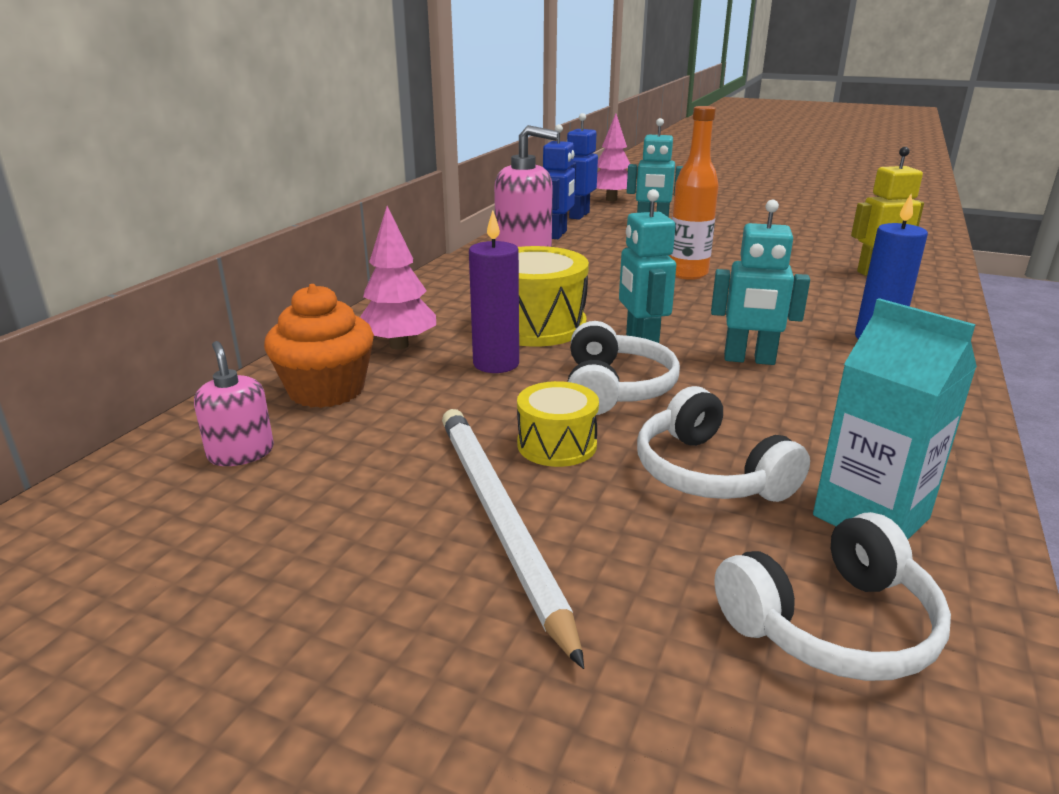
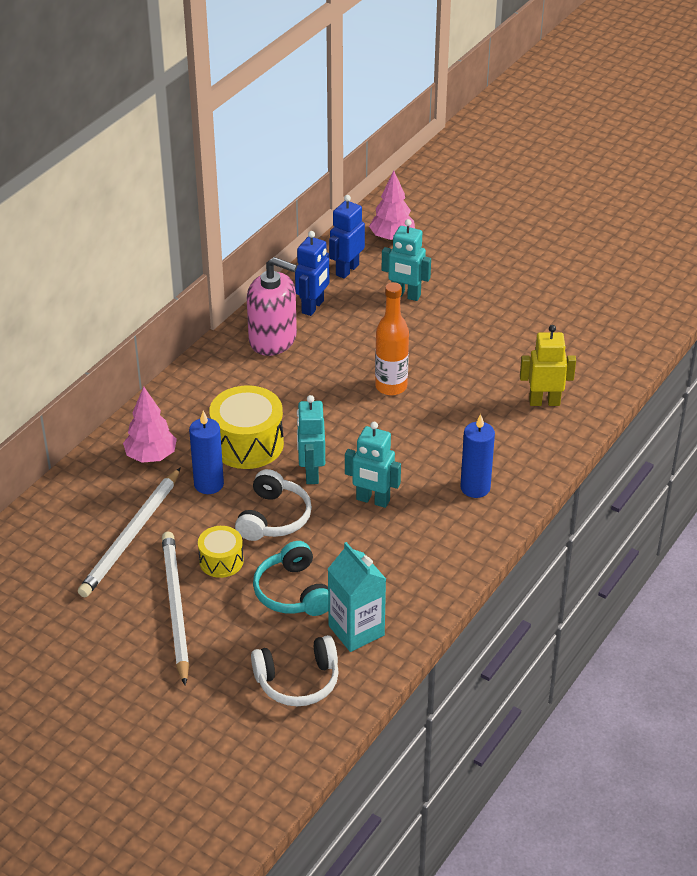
camera: 10 degrees right, 15 degrees up
pink soap dispenser [194,341,274,466] -> none
orange cupcake [264,284,374,408] -> none
purple candle [469,210,519,373] -> blue candle [189,411,224,494]
white headphones [637,386,810,502] -> turquoise headphones [253,541,328,616]
none -> white pencil [78,468,180,597]

